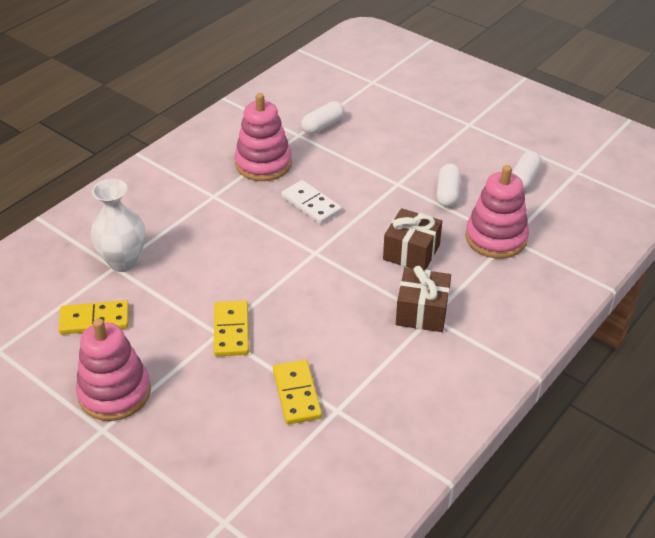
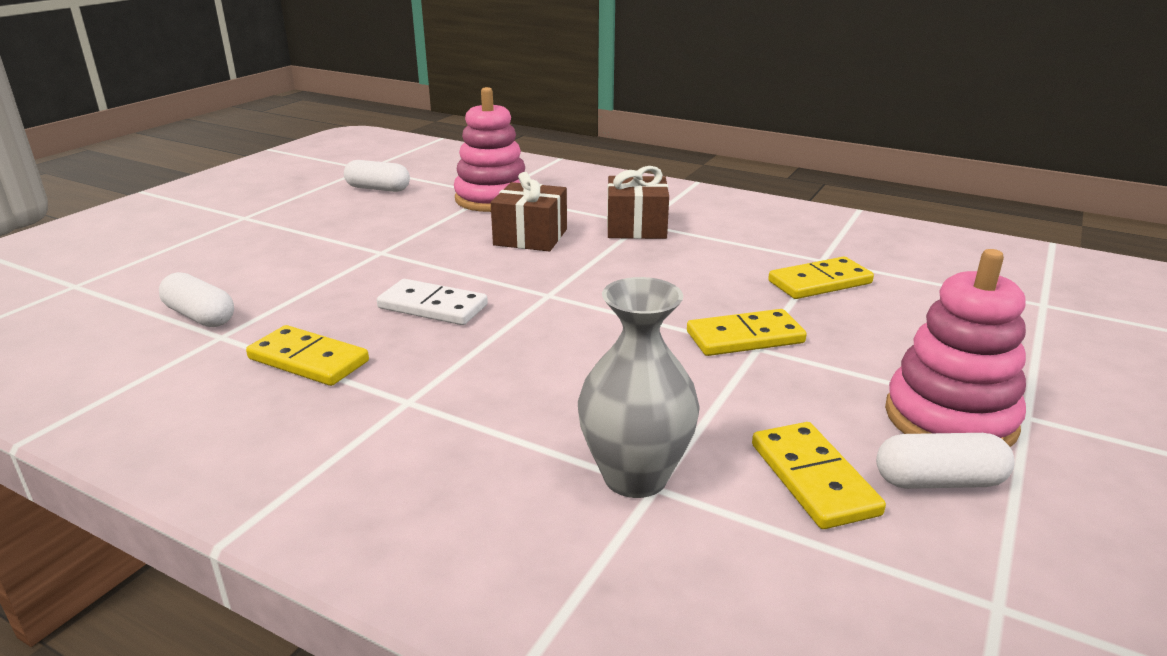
camera: 100 degrees left, 15 degrees down
white vase [91,179,146,272] -> grey vase [578,277,700,498]
pink stacking toy [235,93,292,181] -> yellow domino [246,325,369,386]
white domino [281,180,342,224] -> white domino turned 75 degrees clockwise [377,279,488,325]
white capsule [436,164,461,207] -> white capsule moved to [876,433,1014,489]

